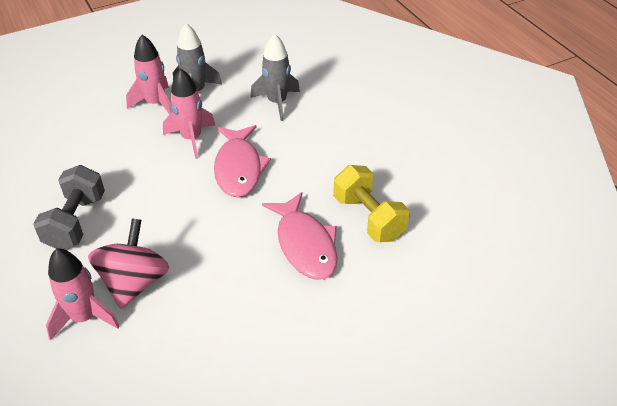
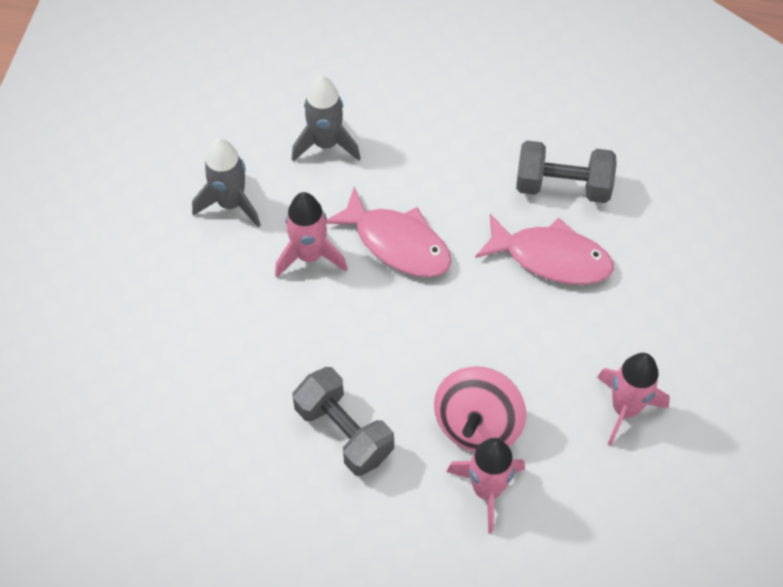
camera: 50 degrees left, 15 degrees up
pink spinning top [88,218,169,309] -> pink spinning top turned 120 degrees counterclockwise [434,366,526,452]
pink rocket [126,35,172,115] -> pink rocket moved to [597,353,670,446]
yellow dumbbell [333,165,410,242] -> grey dumbbell [516,141,617,203]

